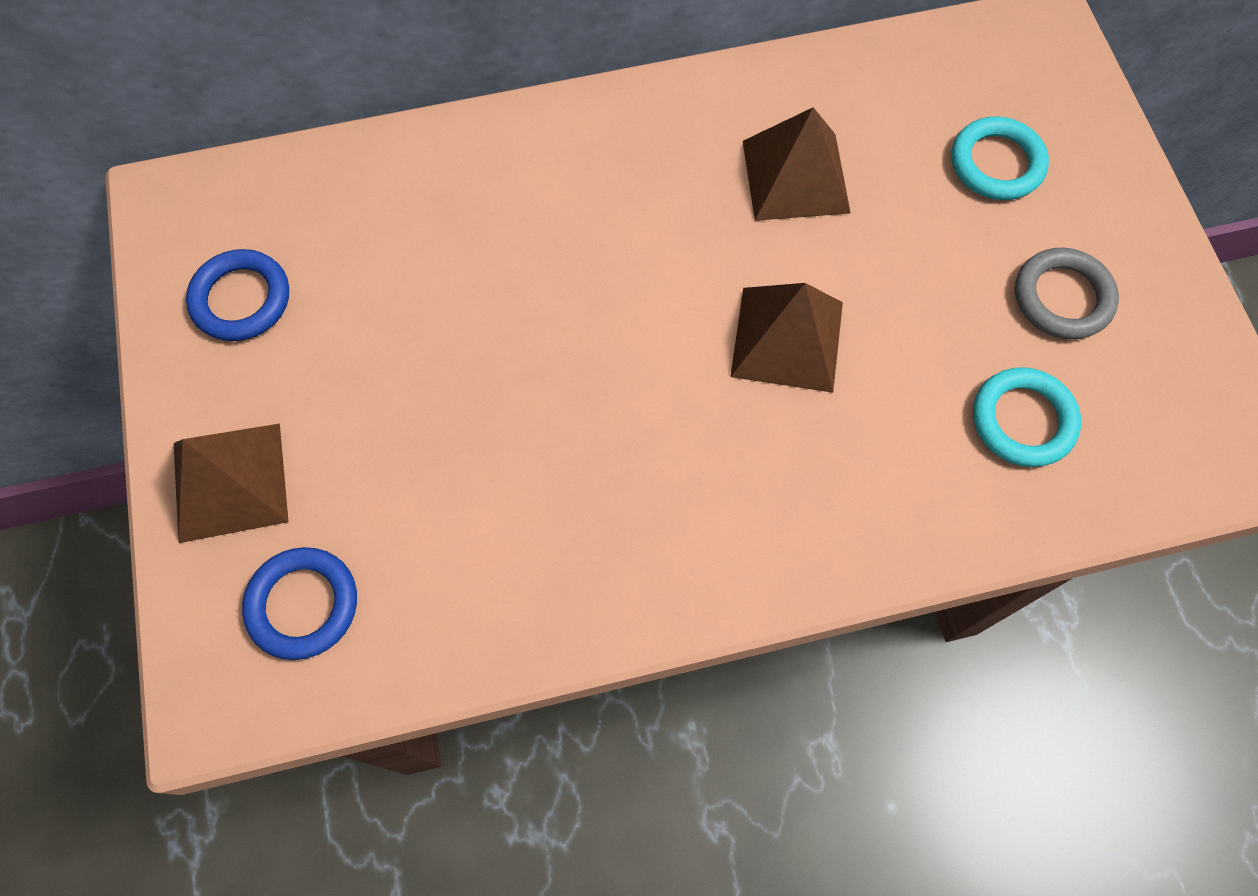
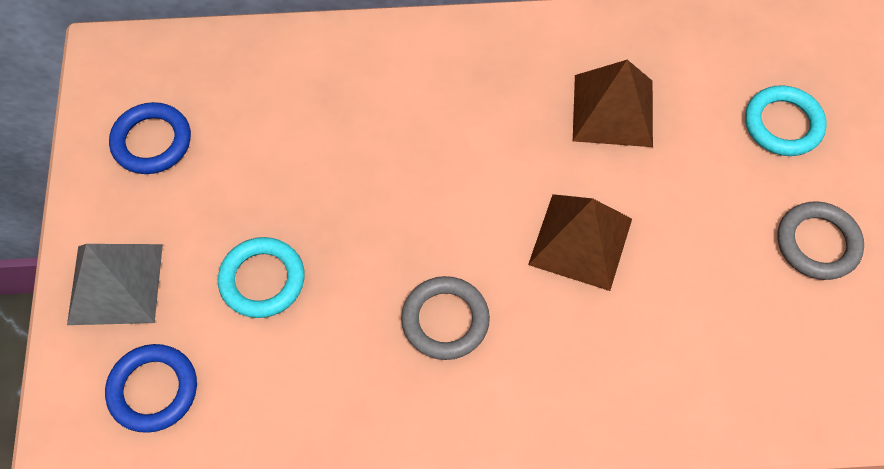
camera: 10 degrees right, 5 degrees down
brown pyramid [174,424,289,543] -> grey pyramid [67,244,163,325]
turquoise ring [973,367,1081,467] -> turquoise ring moved to [218,237,305,318]
none -> grey ring [401,276,490,360]

